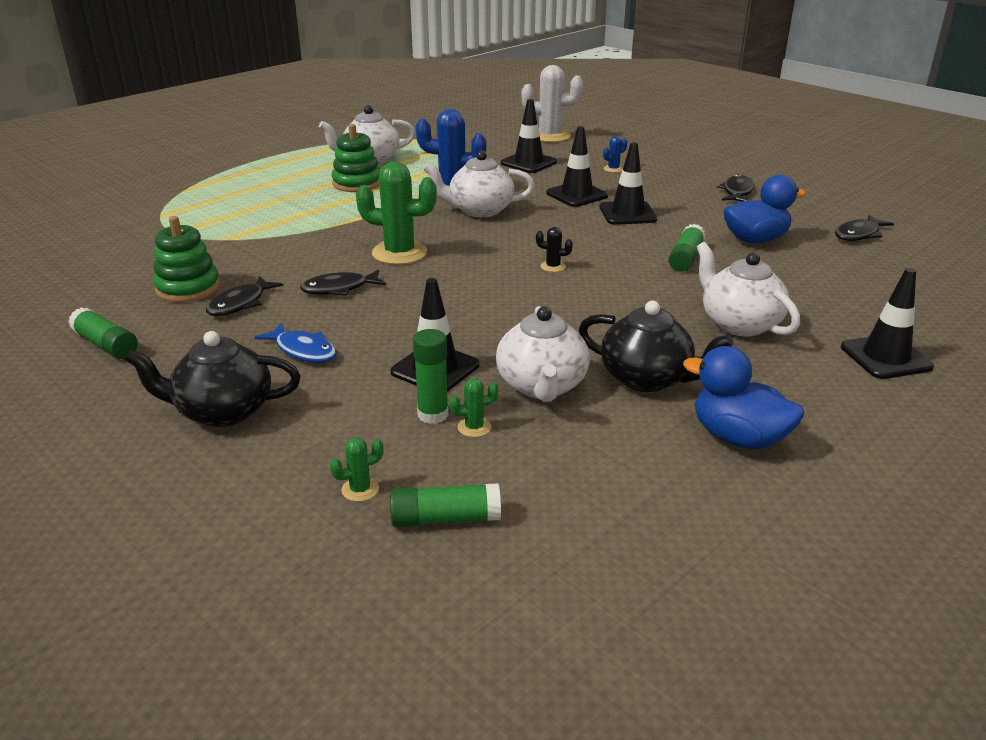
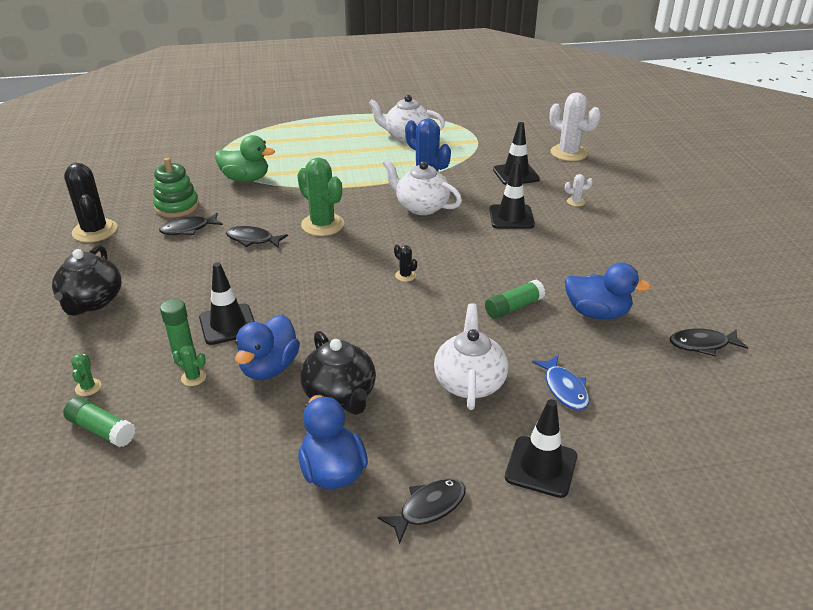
camera: 35 degrees right, 5 degrees up
green glue stick [68,307,138,359] -> black cactus [64,162,117,242]
black teapot [124,331,301,427] -> black teapot turned 120 degrees counterclockwise [52,245,121,315]
blue fish [254,323,337,363] -> blue fish moved to [532,355,589,410]
green cactus [330,437,384,502] -> green cactus turned 75 degrees clockwise [71,354,101,396]
green stacking toy [332,124,380,192] -> none
white teapot [496,306,590,402] -> blue duck [235,314,300,380]
black traffic cone [600,142,657,225] -> none
blue cactus [603,136,627,173] -> white cactus [565,174,593,207]
black fish [717,174,754,202] -> black fish moved to [378,478,466,544]
none -> green duck [215,135,275,182]

